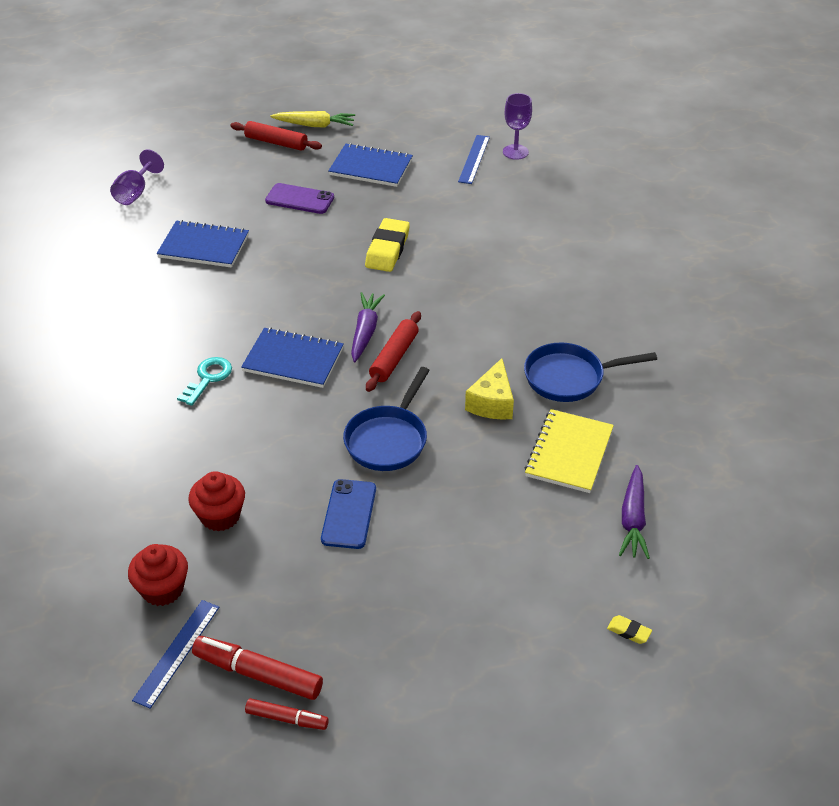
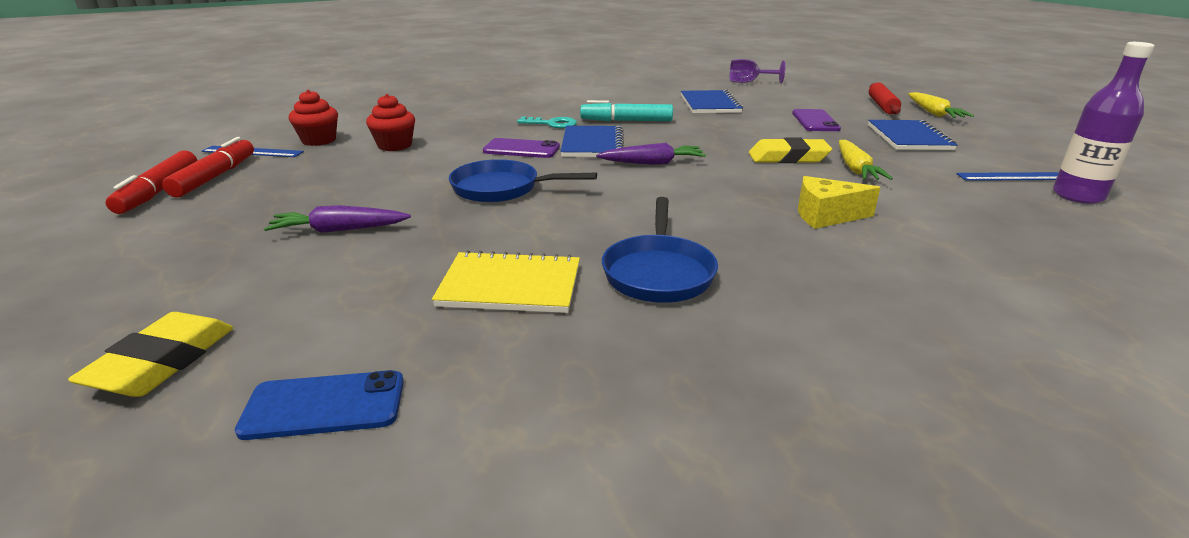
camera: 75 degrees right, 15 degrees down
red marker [245,698,329,730] -> red marker [105,150,198,214], size x1.68
blue phone [321,479,376,549] -> blue phone moved to [235,370,404,440]
red rolling pin [366,311,421,392] -> none
yellow cheese [465,358,514,420] -> yellow cheese moved to [798,176,881,229]
purple goblet [503,93,532,160] -> purple bottle [1053,42,1155,204]
blue pan [524,342,657,402] -> blue pan turned 150 degrees counterclockwise [602,197,718,303]
yellow eraser [607,615,652,644] -> yellow eraser [68,312,233,397], size x2.22
purple carrot [619,465,650,559] -> purple carrot moved to [264,205,411,233]
none -> purple phone [483,138,560,158]
none -> turquoise marker [580,100,673,121]
none -> yellow carrot [839,140,893,180]

